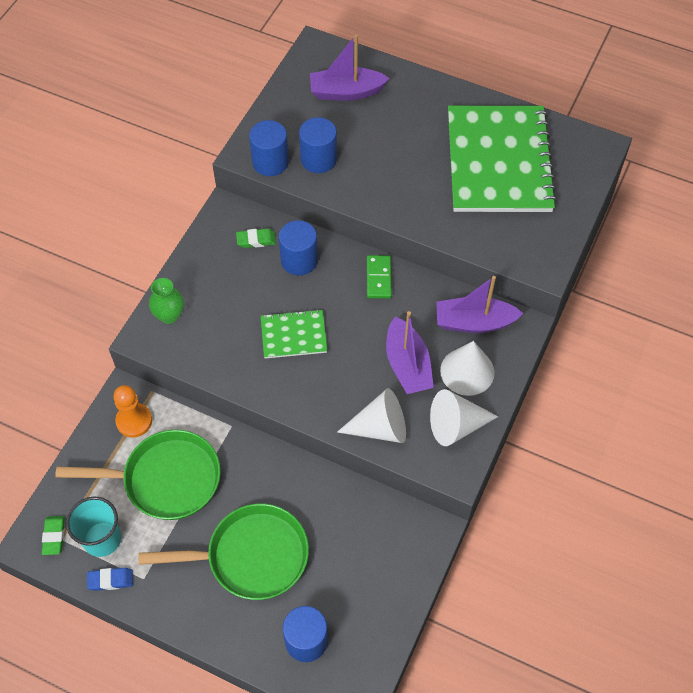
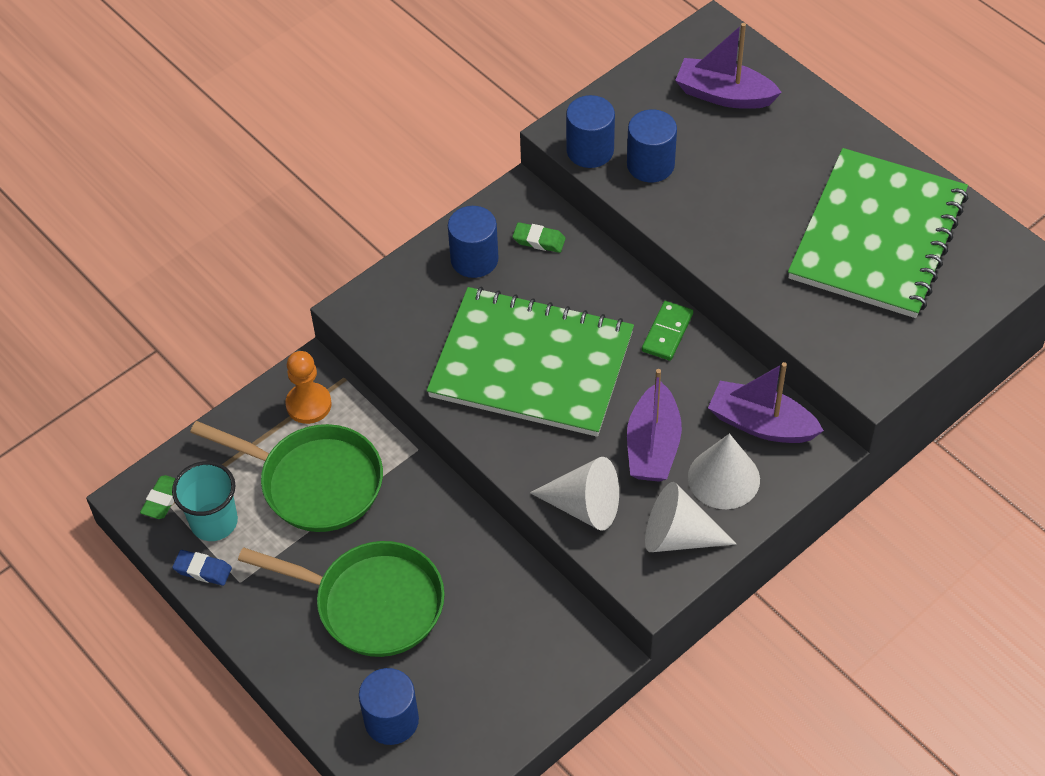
camera: 25 degrees right, 5 degrees down
green vase [149,278,184,324] -> none
green notebook [261,309,328,359] -> green notebook [427,287,634,437], size x2.16
blue cylinder [279,220,318,275] -> blue cylinder moved to [448,206,499,278]

